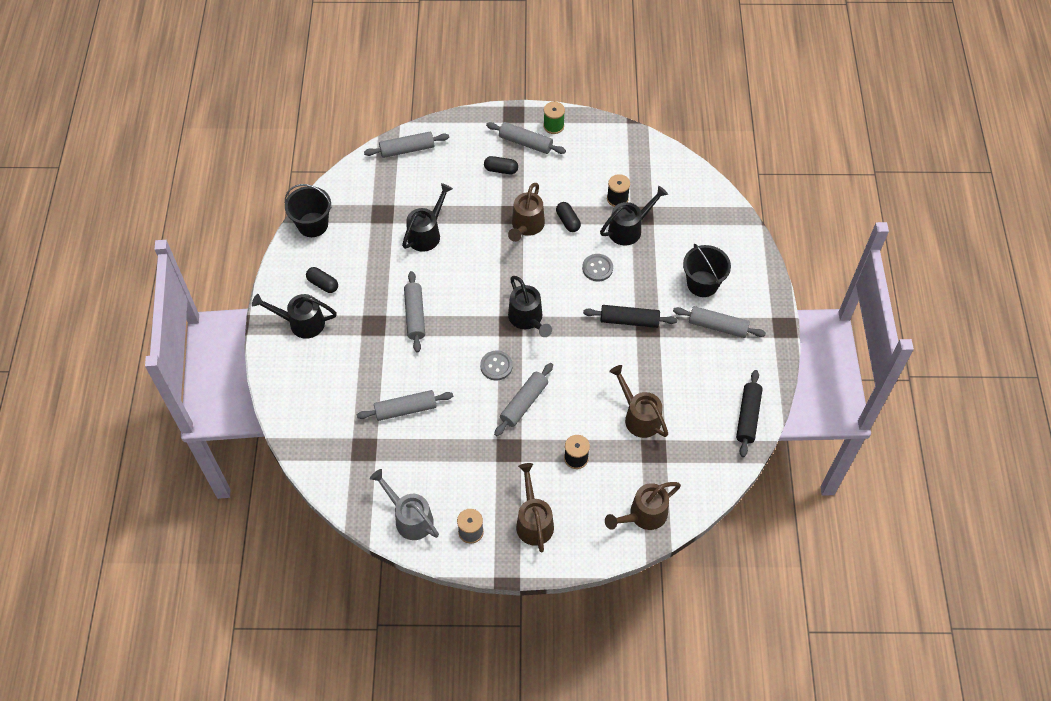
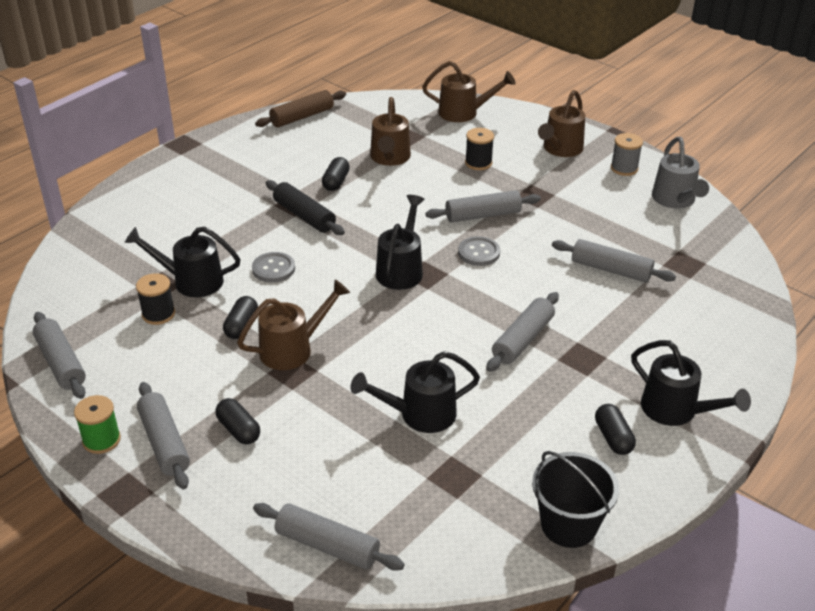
camera: 140 degrees left, 20 degrees down
grey rolling pin [673,306,766,338] -> grey rolling pin moved to [32,312,86,399]
black bucket [683,244,731,297] -> none
black rolling pin [736,370,763,457] -> brown rolling pin [255,90,346,128]
none -> black capsule [322,157,350,191]

